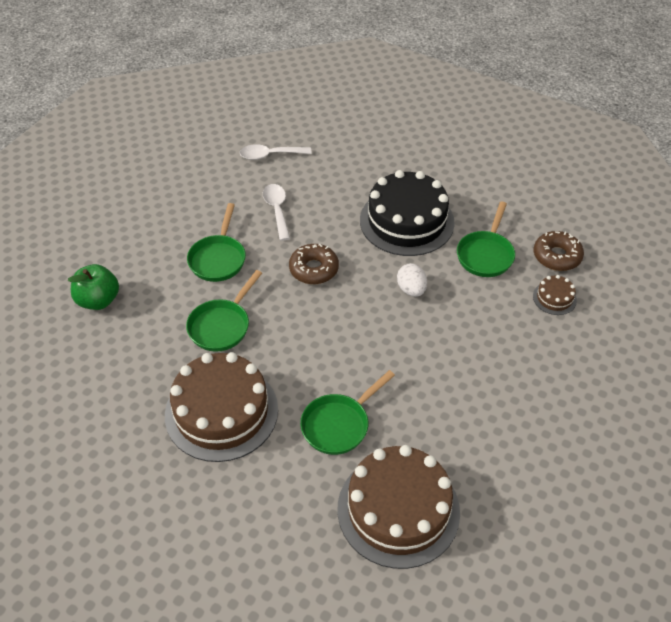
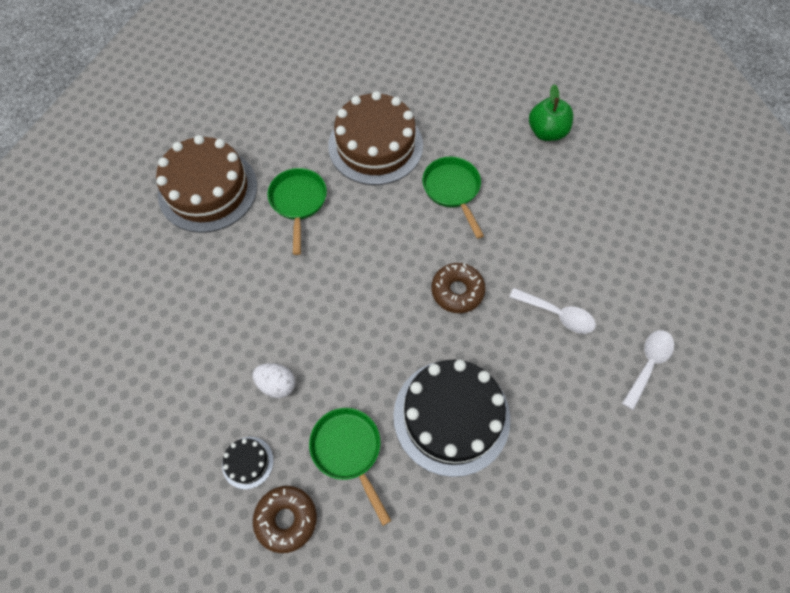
camera: 130 degrees right, 15 degrees up
green pan [187,203,246,282] -> none
white egg [397,263,427,297] -> white egg moved to [252,363,295,398]
brown cake [533,275,577,315] -> black cake [222,437,274,489]

